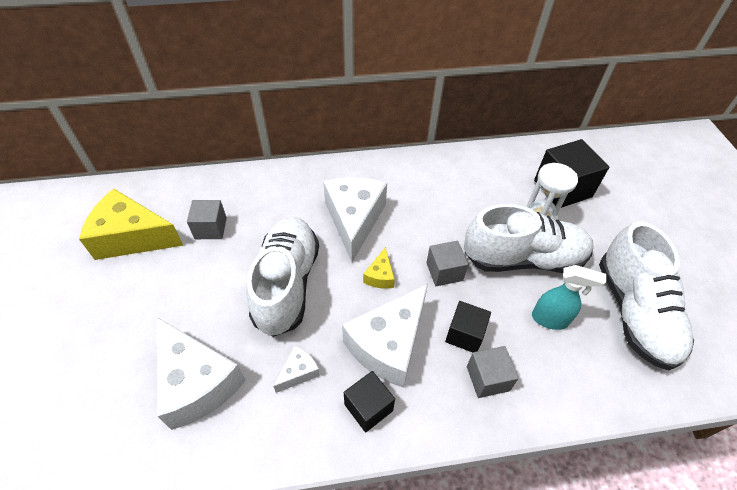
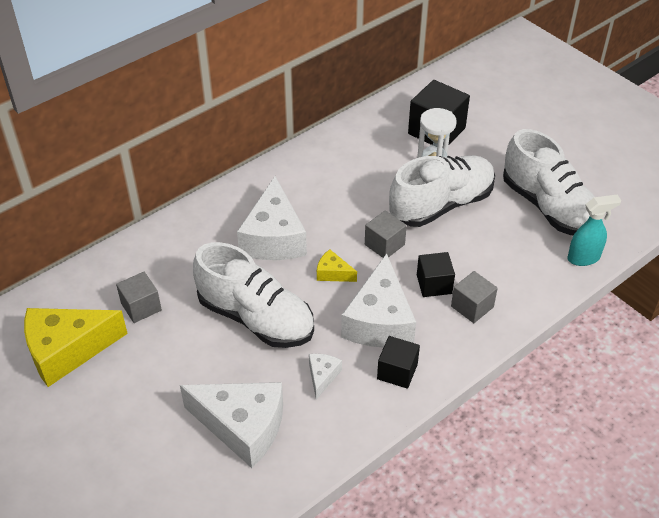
camera: 30 degrees left, 5 degrees down
white shoe [246,217,319,337] -> white shoe turned 150 degrees clockwise [193,242,314,348]
white cheese [323,177,387,262] -> white cheese turned 150 degrees counterclockwise [237,176,307,260]
yellow cheese [363,247,395,289] -> yellow cheese turned 135 degrees clockwise [317,250,357,282]
turquoise spray bottle [532,265,606,330] -> turquoise spray bottle moved to [567,195,621,266]

